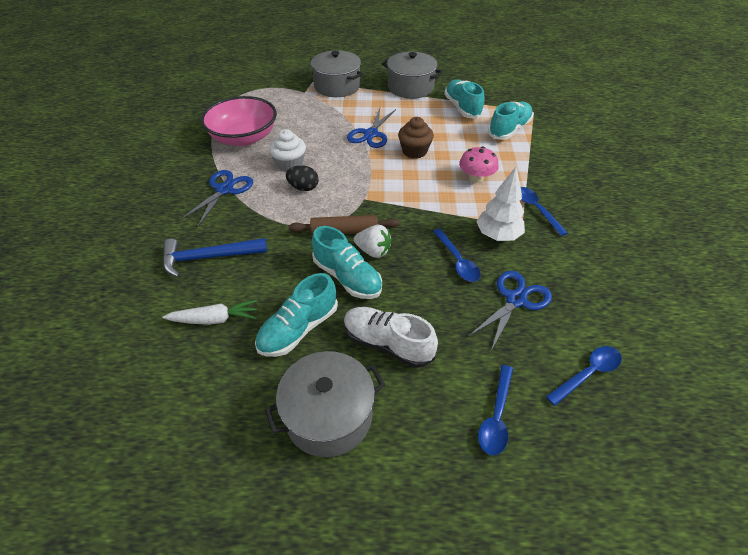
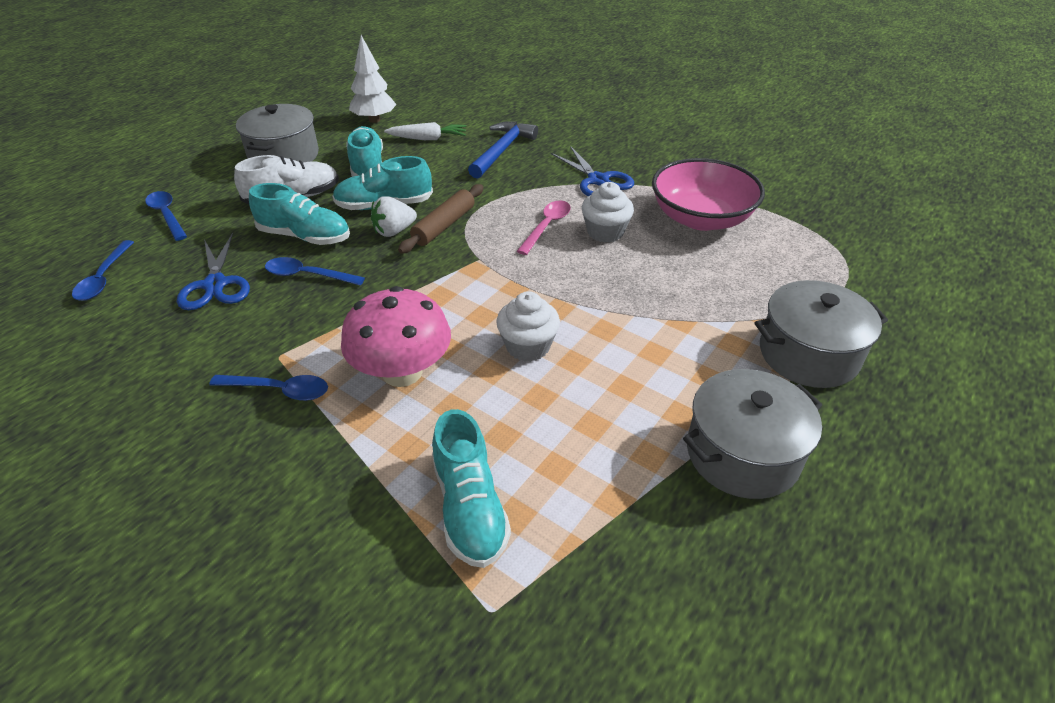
camera: 125 degrees right, 5 degrees down
white carrot [162,300,257,325] -> white carrot turned 120 degrees counterclockwise [384,122,466,140]
black egg [286,165,319,191] -> pink spoon [517,200,571,255]
blue scissors [347,108,396,148] -> none
brown cupcake [398,117,434,159] -> white cupcake [496,291,560,362]
turquoise shoe [444,79,485,119] -> turquoise shoe moved to [249,183,350,245]
pink mushroom [459,146,498,183] -> pink mushroom [341,286,451,387], size x1.58
white tree [476,167,525,241] -> white tree moved to [349,35,396,123]

